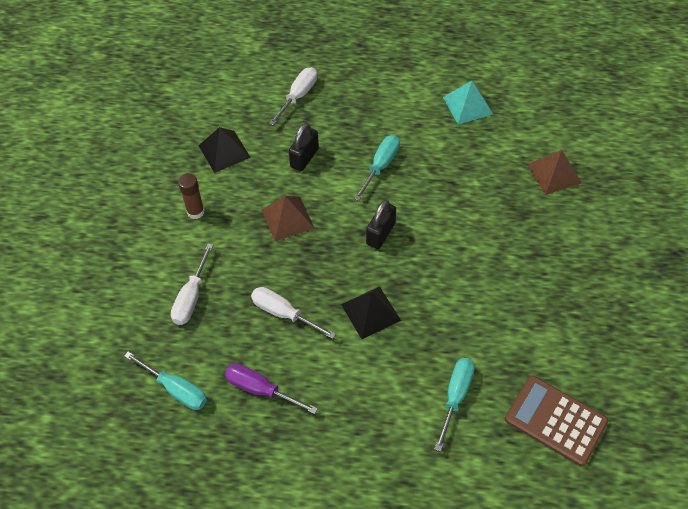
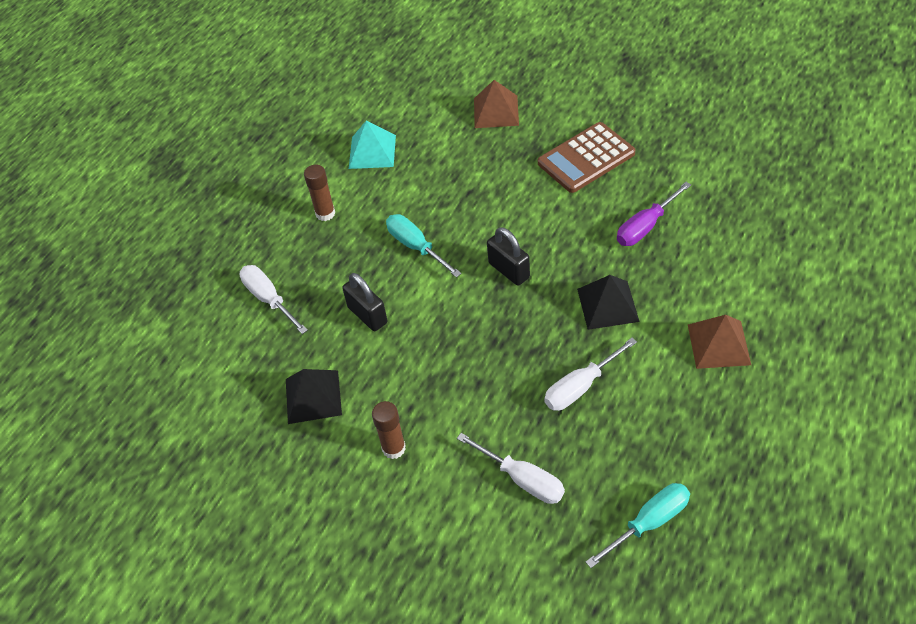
camera: 65 degrees left, 5 degrees down
purple screwdriver [225,364,318,414] -> purple screwdriver moved to [617,182,691,246]
brown pyramid [261,196,314,241] -> brown pyramid moved to [688,315,751,369]
turquoise screwdriver [434,358,475,452] -> none
brown calculator [505,376,608,466] -> brown calculator moved to [538,122,635,193]
none -> brown glue stick [304,165,335,221]

